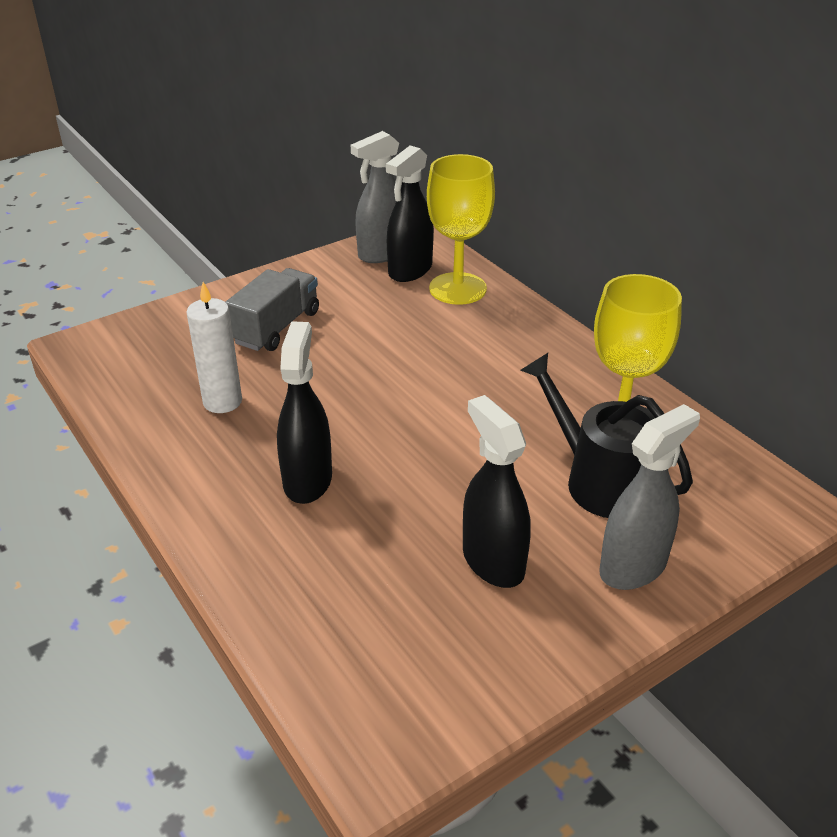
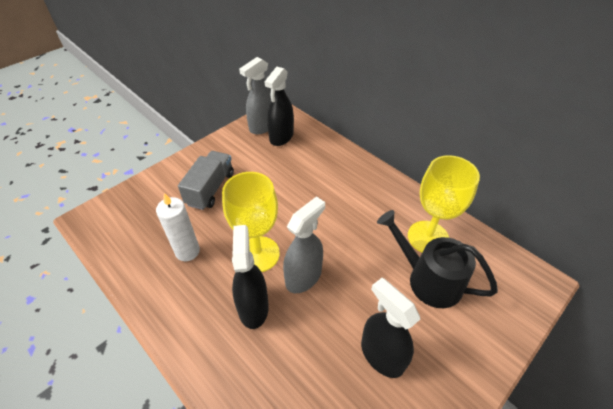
camera: 10 degrees left, 10 degrees up
yellow goblet [427,154,495,305] -> yellow goblet moved to [222,172,280,272]
grey spray bottle [599,404,700,590] -> grey spray bottle moved to [283,196,325,293]

